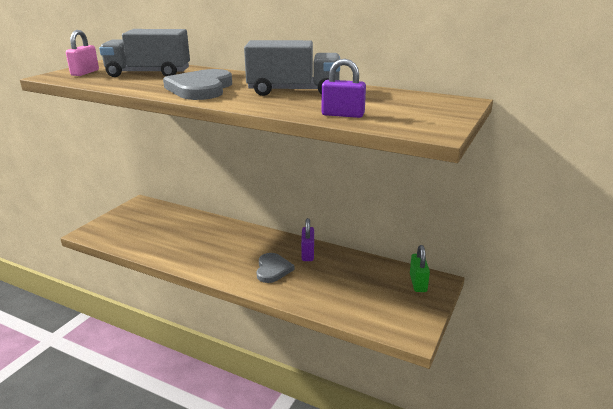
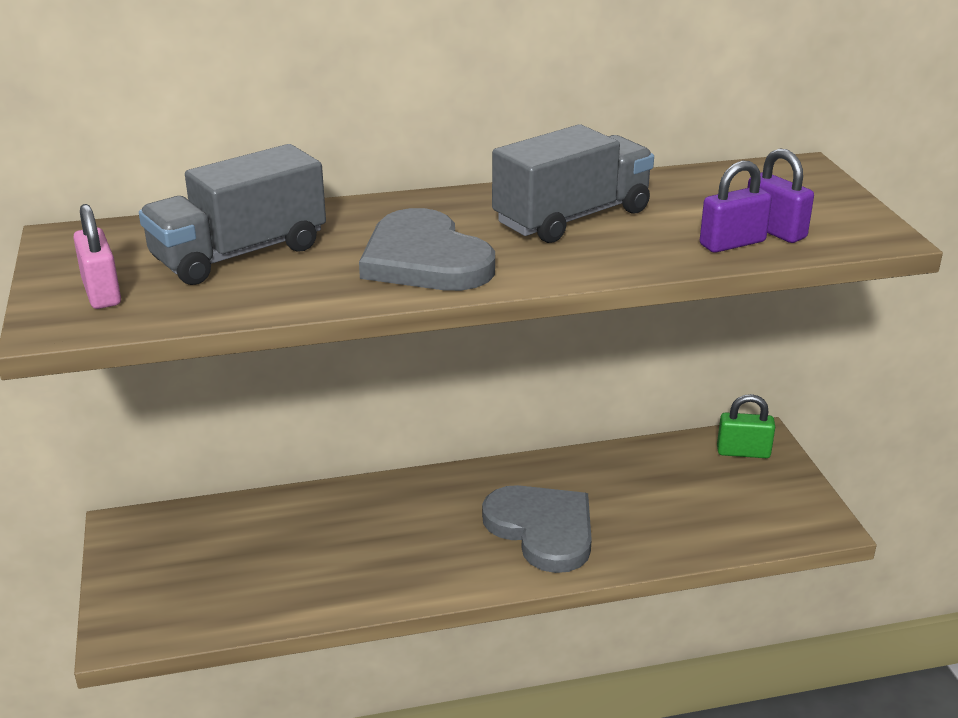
camera: 40 degrees left, 5 degrees up
grey heart [256,253,295,283] -> grey heart [482,485,592,573], size x1.56
purple padlock [301,218,314,261] -> purple padlock moved to [747,148,814,243]
green padlock [410,245,430,292] -> green padlock turned 45 degrees counterclockwise [717,394,775,458]

